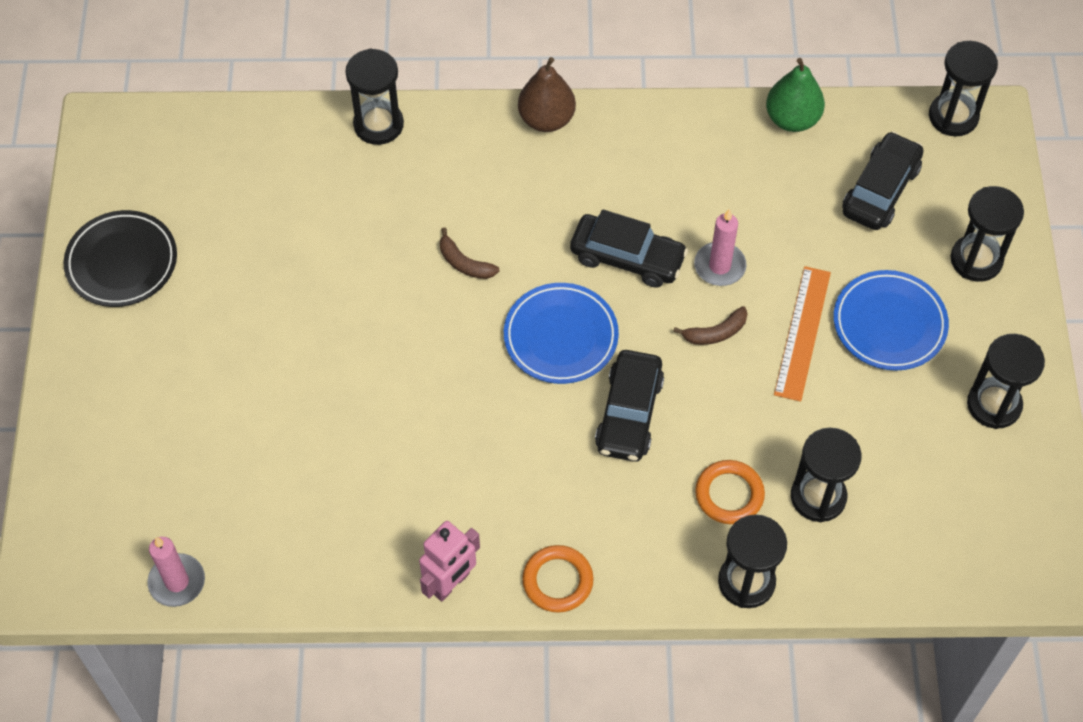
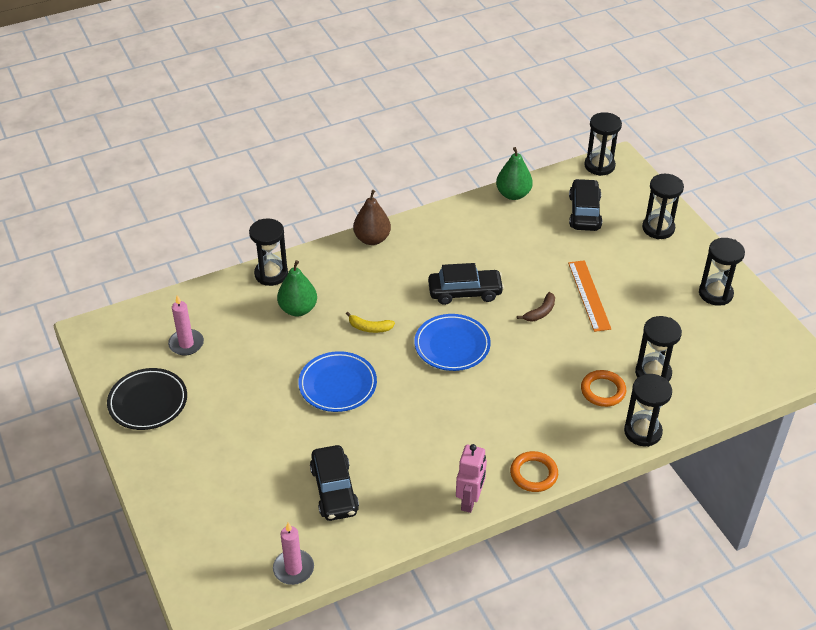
camera: 25 degrees left, 15 degrees down
brown banana [440,227,499,279] -> yellow banana [346,312,395,333]
black car [595,350,664,462] -> black car moved to [310,445,359,521]
pink candle [694,209,747,286] -> pink candle moved to [168,295,204,355]
blue plate [834,270,949,370] -> blue plate moved to [298,351,377,412]
none -> green pear [277,260,317,316]

